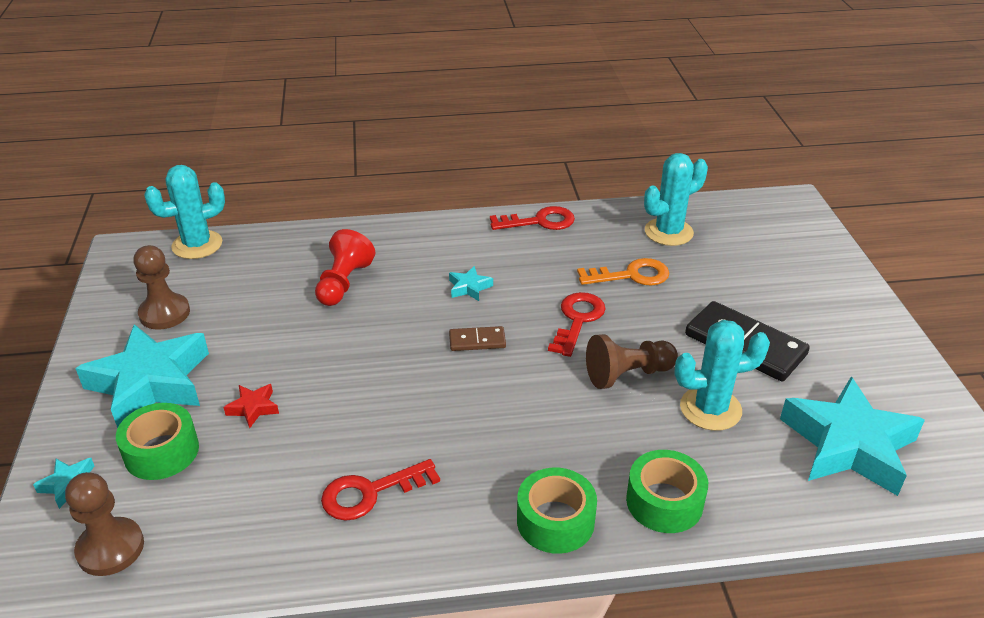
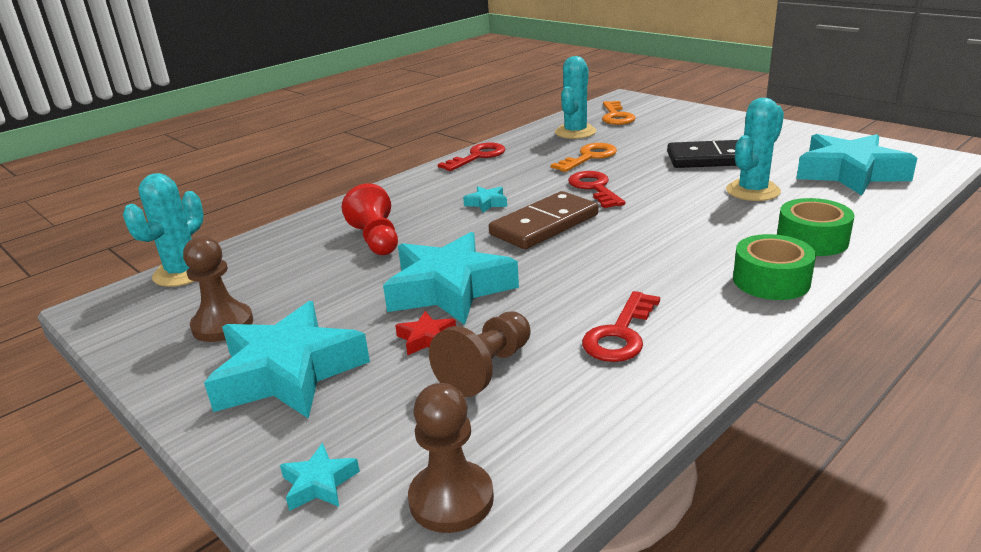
camera: 35 degrees left, 10 degrees down
green tape [116,403,199,480] -> none
brown domino [449,326,506,351] -> brown domino [489,191,598,249], size x1.98
brown pawn [586,334,678,389] -> brown pawn moved to [429,311,531,397]
none -> turquoise star [383,232,519,325]
none -> orange key [602,101,636,125]

